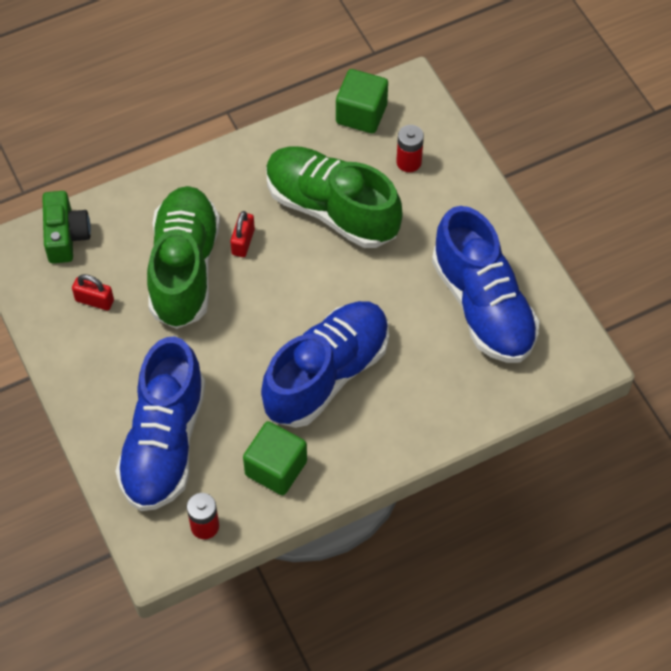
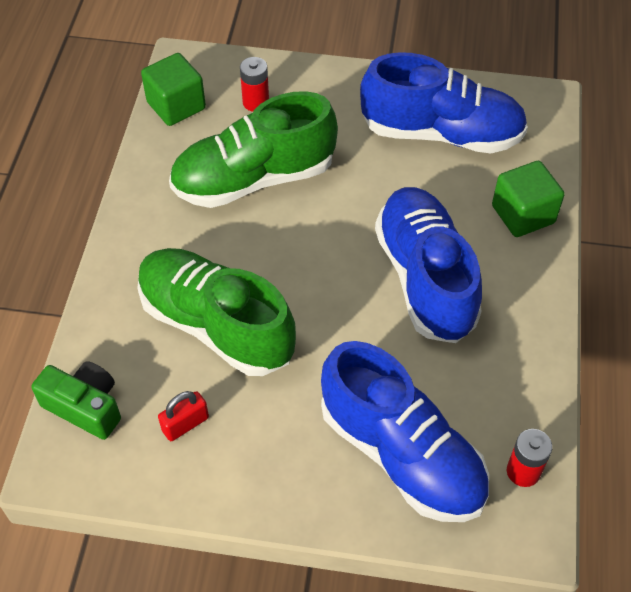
camera: 55 degrees left, 5 degrees down
red padlock [230,211,255,257] -> none
green cube [243,421,307,495] -> green cube moved to [492,161,565,237]

